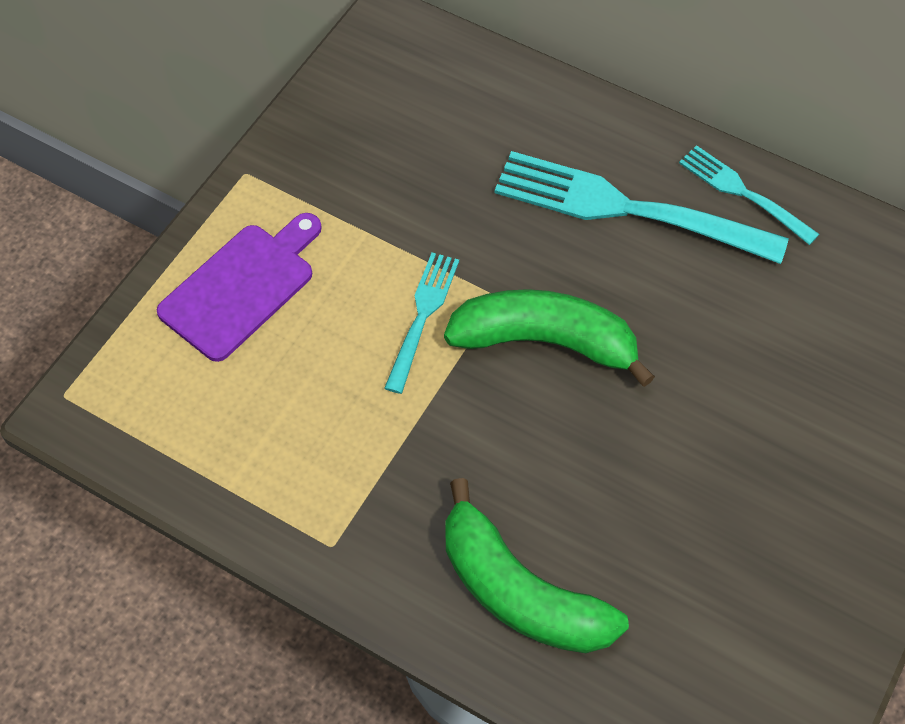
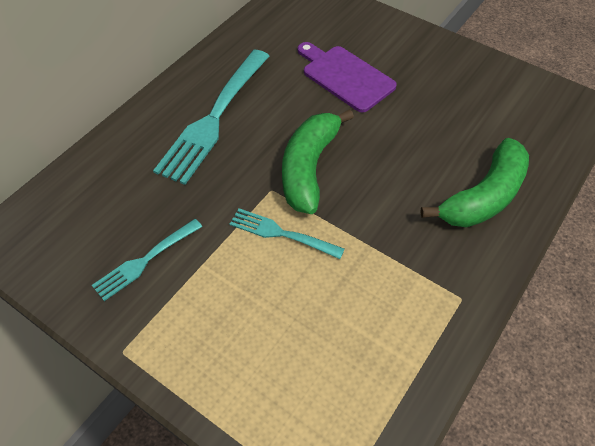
camera: 85 degrees left, 5 degrees down
purple cutting board [157,213,322,362] -> purple cutting board moved to [297,42,397,112]
turquoise fork [679,145,819,245] -> turquoise fork moved to [92,219,202,301]

